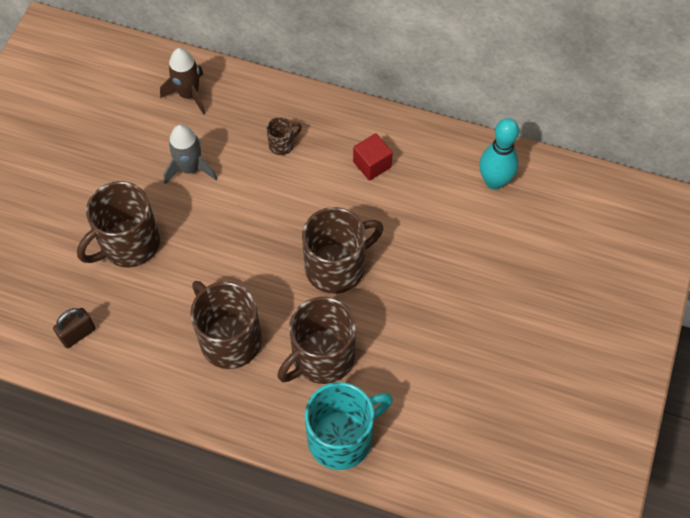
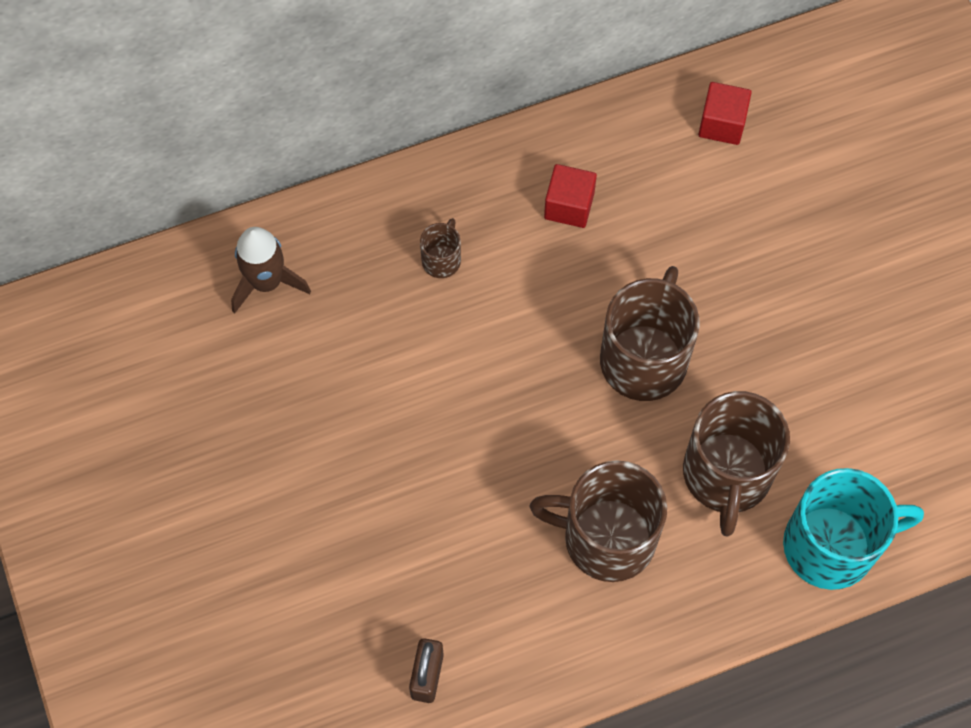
camera: 40 degrees left, 5 degrees up
brown mug [77,181,160,268] -> none
grey rocket [163,124,217,184] -> none
turquoise mug [305,382,393,470] -> turquoise mug turned 60 degrees clockwise [783,468,924,590]
turquoise bowling pin [479,118,519,190] -> red cube [698,82,752,145]

